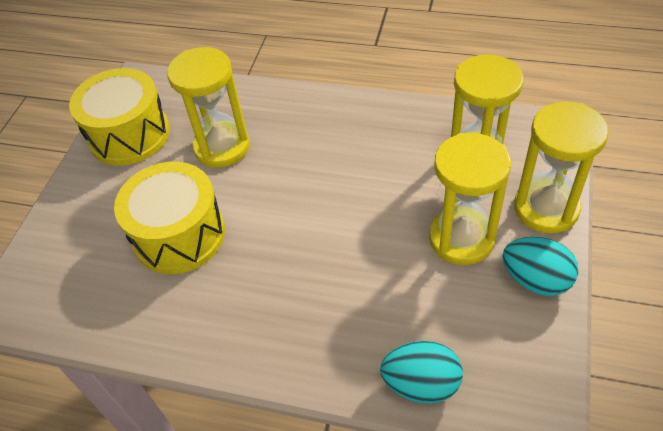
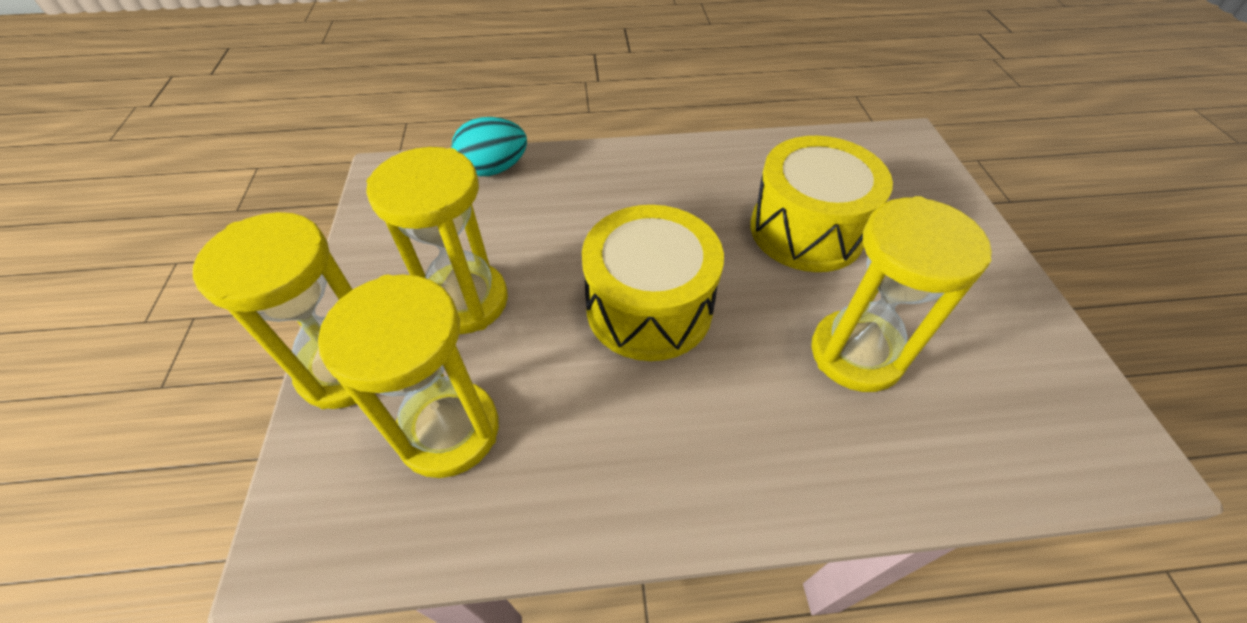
camera: 155 degrees right, 0 degrees up
yellow drum [69,68,170,166] -> yellow drum moved to [582,205,724,361]
turquoise egg [503,237,578,296] -> none

